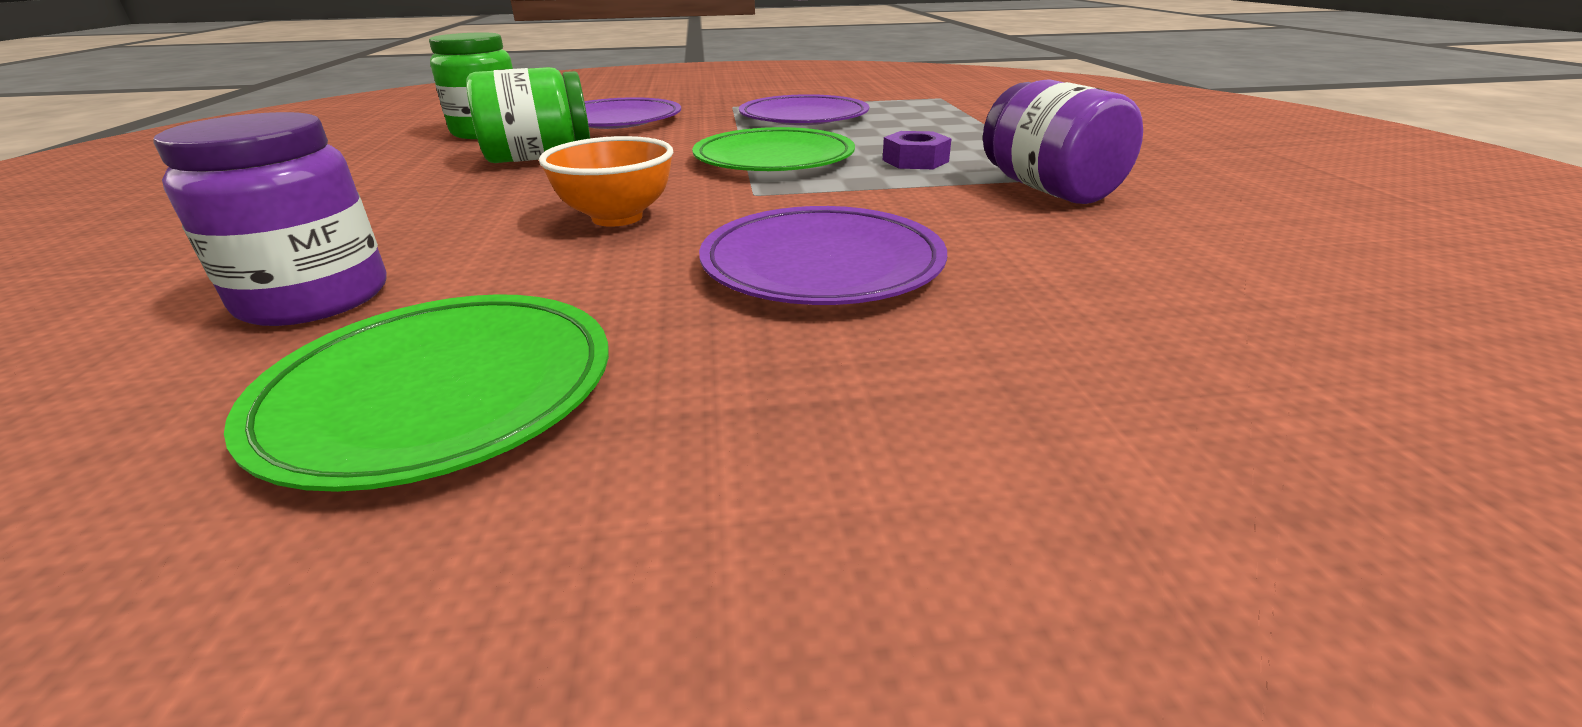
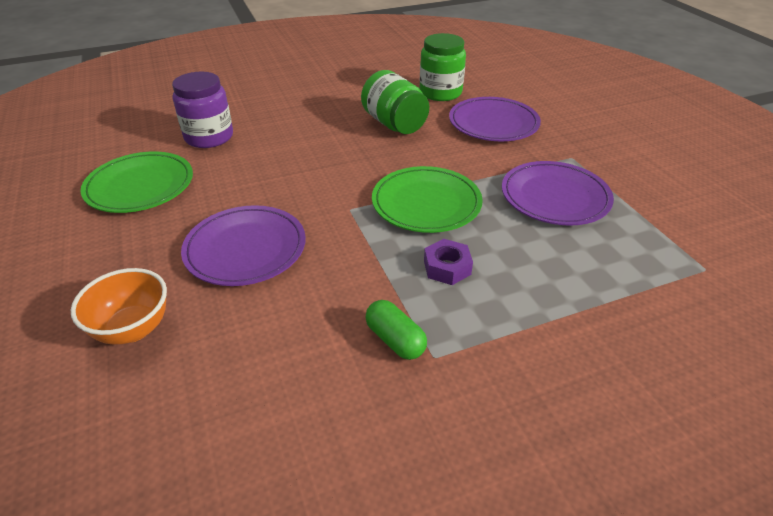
camera: 75 degrees right, 10 degrees up
orange bowl [539,136,673,227] -> orange bowl moved to [71,268,167,344]
purple jar [983,79,1143,204] -> green capsule [365,300,427,360]

